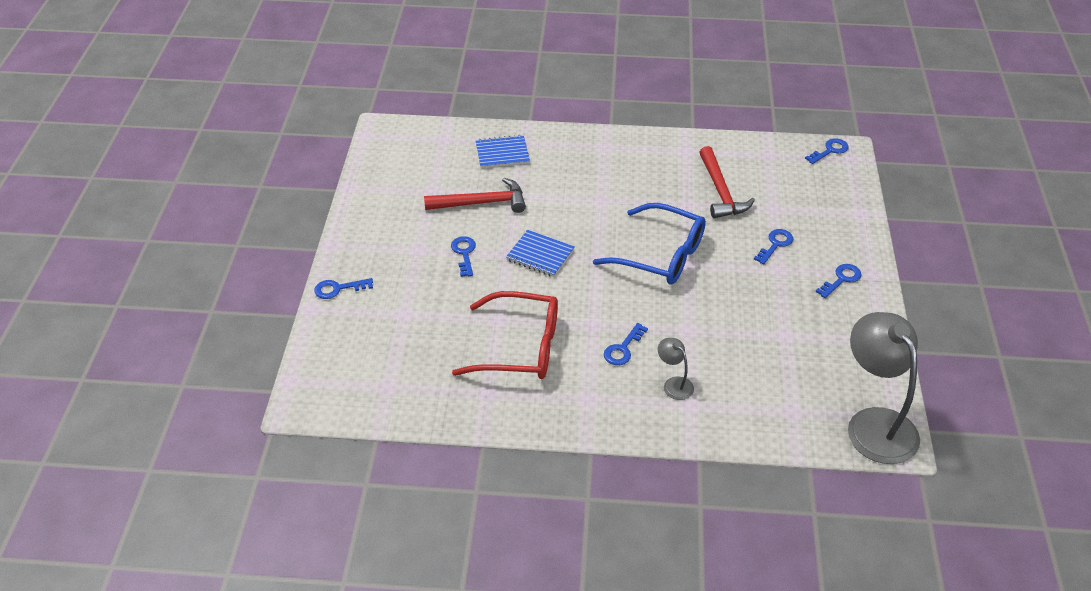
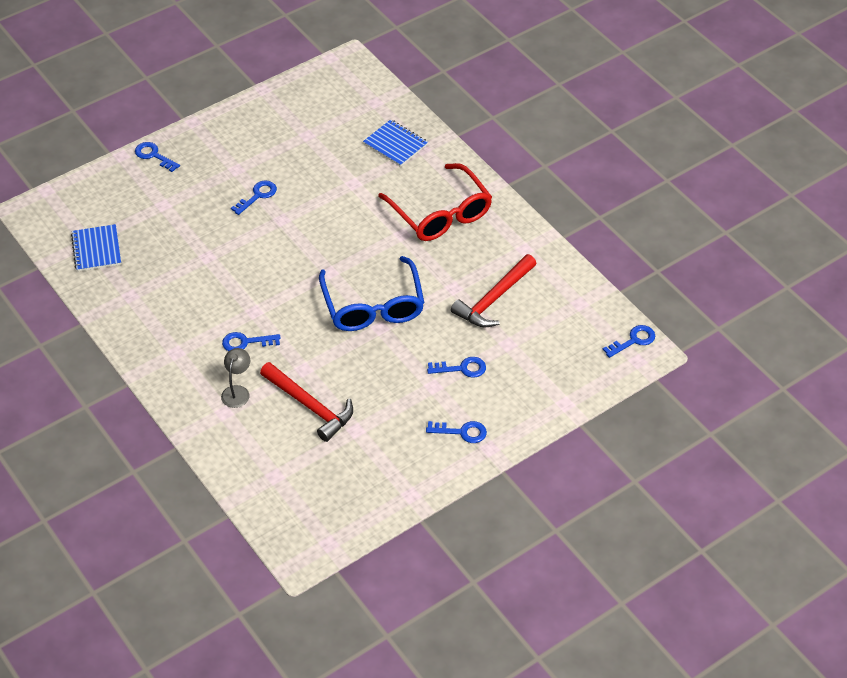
camera: 50 degrees right, 5 degrees up
red hammer [424,178,526,213] -> red hammer moved to [260,362,353,442]
red glasses [452,291,558,379] -> red glasses moved to [378,163,492,241]
blue notebook [506,230,575,277] -> blue notebook moved to [71,224,121,272]
blue key [805,138,848,164] -> blue key turned 45 degrees counterclockwise [603,325,655,358]
grey lamp [848,312,920,464] -> none

